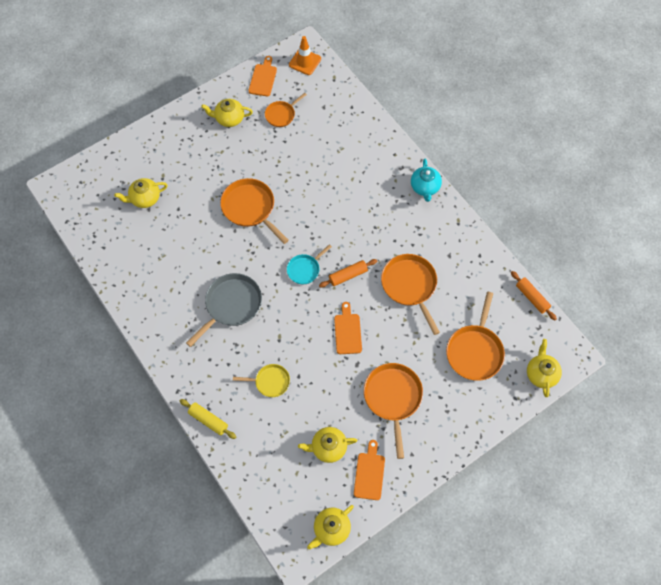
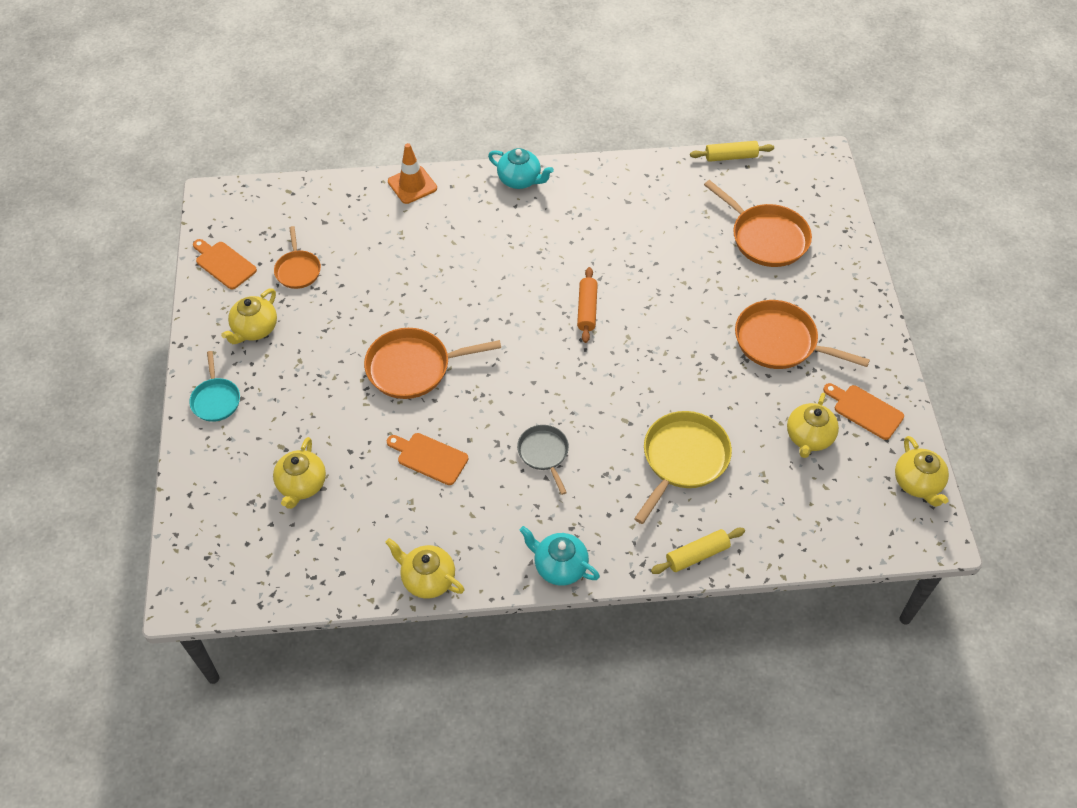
camera: 60 degrees left, 10 degrees down
grey pan [186,273,262,347] -> grey pan [517,425,569,495], size x0.59
yellow pan [233,364,290,397] -> yellow pan [634,411,732,524], size x1.70
turquoise pan [287,244,332,284] -> turquoise pan moved to [189,351,240,422]
orange traffic cone [289,36,321,75] -> orange traffic cone moved to [388,143,437,204]
orange cutting board [334,302,362,354] -> orange cutting board moved to [387,433,468,485]
orange pan [381,254,440,335] -> none
orange rolling pin [511,271,557,320] -> yellow rolling pin [690,141,774,162]
yellow teapot [527,339,562,397] -> yellow teapot moved to [385,538,464,599]
none -> turquoise teapot [519,526,600,586]

